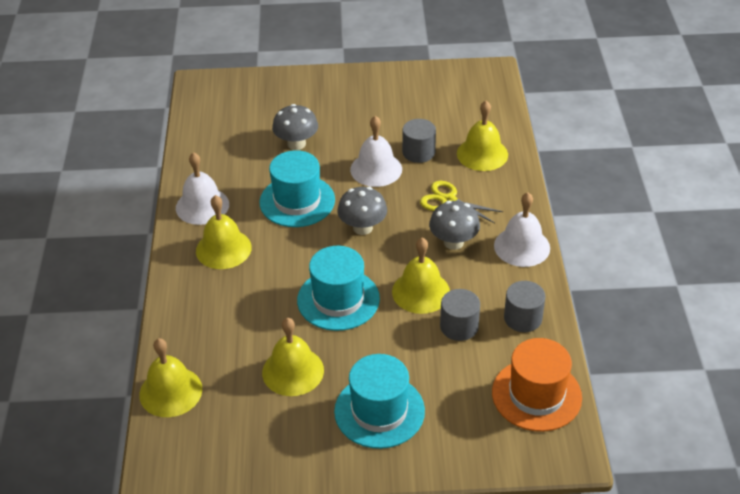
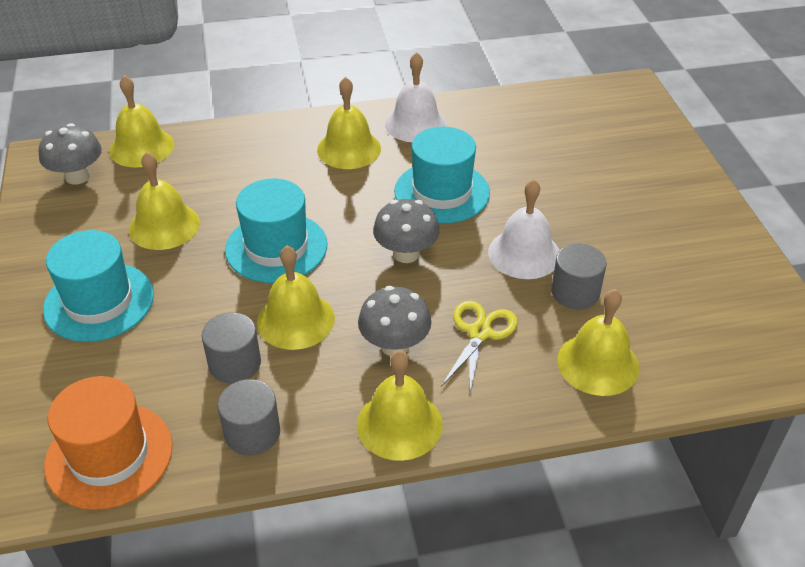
camera: 80 degrees right, 0 degrees up
grey mushroom [272,104,318,150] -> grey mushroom moved to [39,123,102,185]
white bell [494,193,550,267] -> yellow bell [357,350,443,461]

